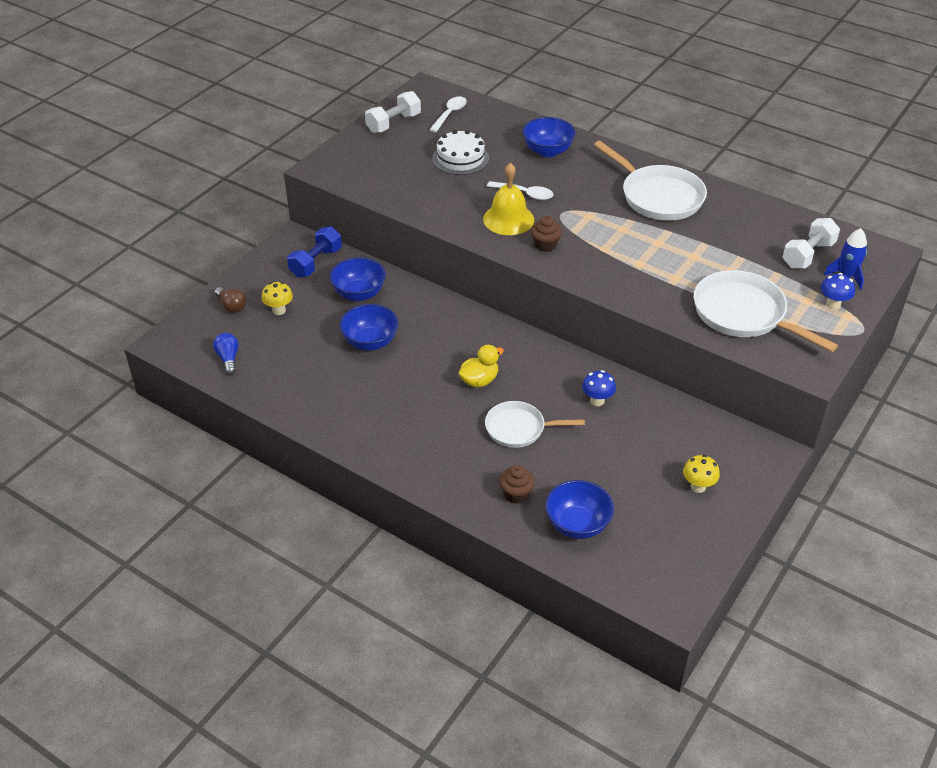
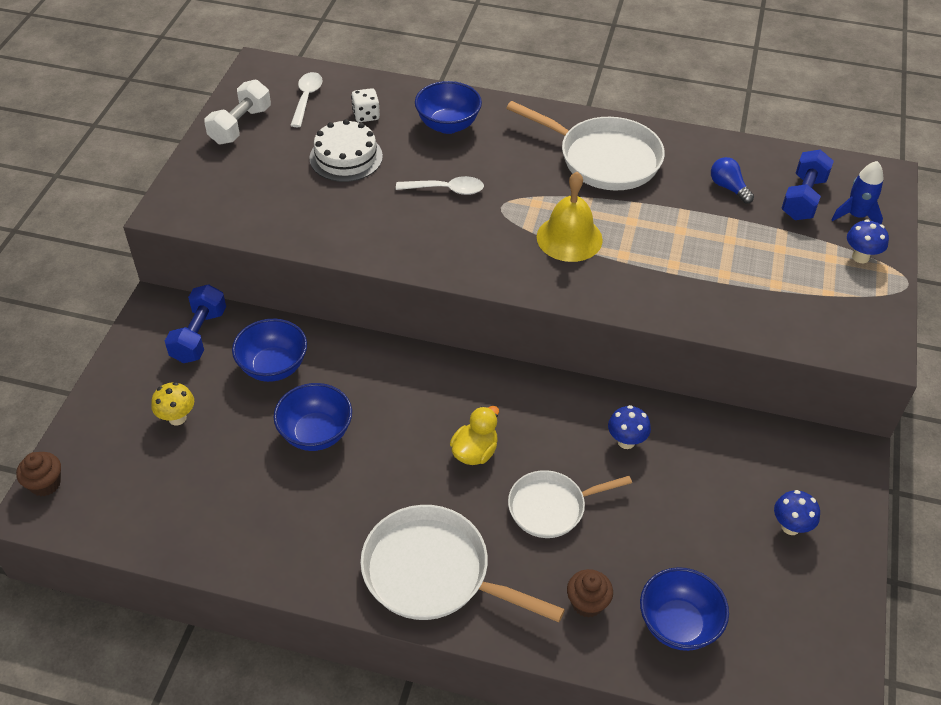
camera: 20 degrees left, 5 degrees up
blue light bulb [213,333,239,375] -> blue light bulb moved to [711,157,754,204]
brown light bulb [215,287,246,313] -> none
yellow bell [483,163,534,235] -> yellow bell moved to [537,172,603,262]
brown cupcake [531,216,562,252] -> brown cupcake moved to [16,452,61,496]
yellow mushroom [683,455,720,493] -> blue mushroom [774,490,820,535]
white pan [694,270,838,352] -> white pan moved to [360,505,565,622]
white dumbbell [783,218,840,269] -> blue dumbbell [781,149,834,220]
none -> white dice [351,88,380,122]

